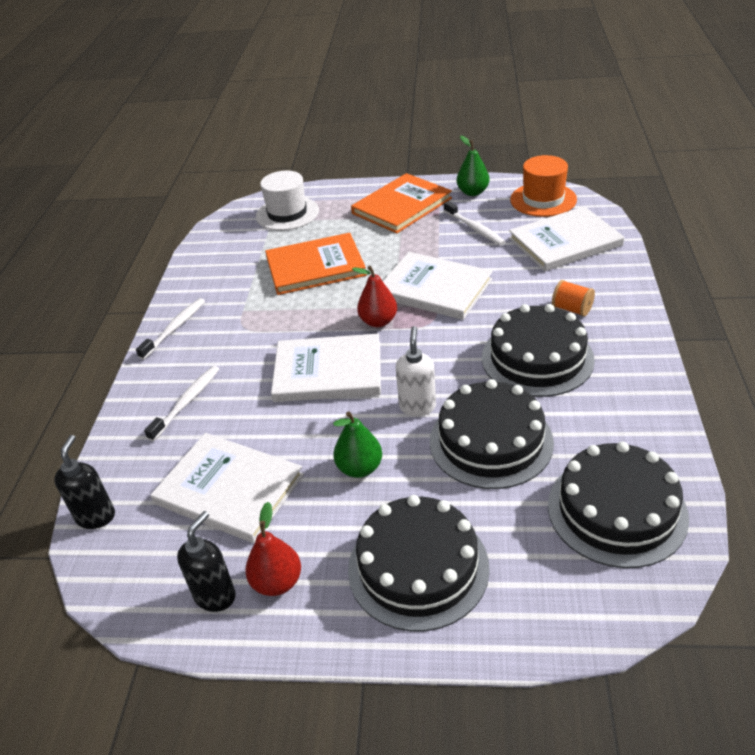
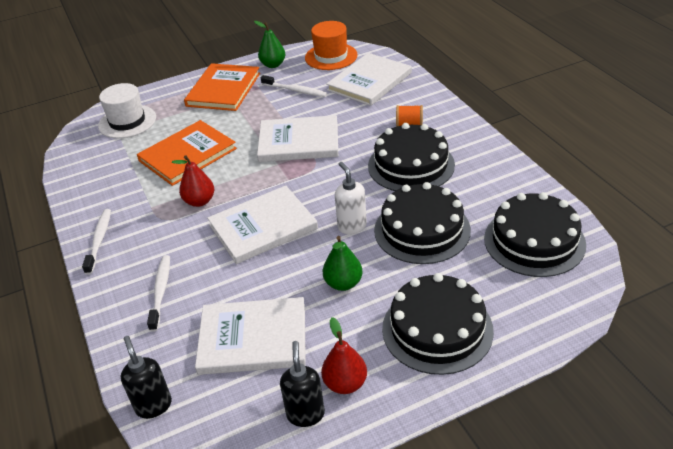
camera: 30 degrees left, 0 degrees up
red pear [352,266,397,327] -> red pear moved to [172,155,214,207]

